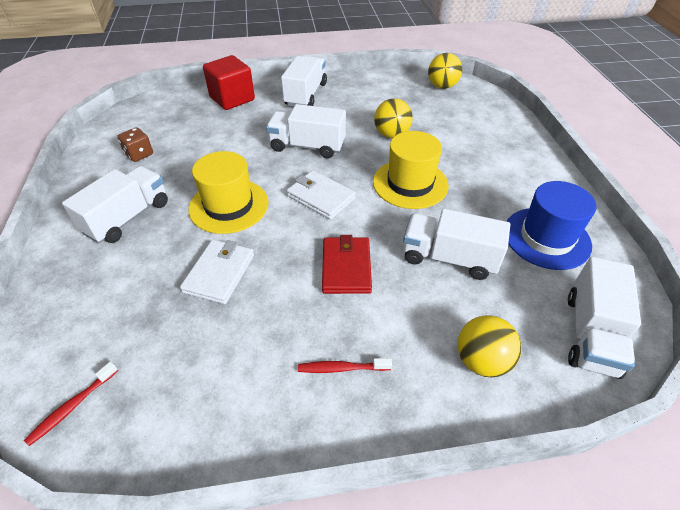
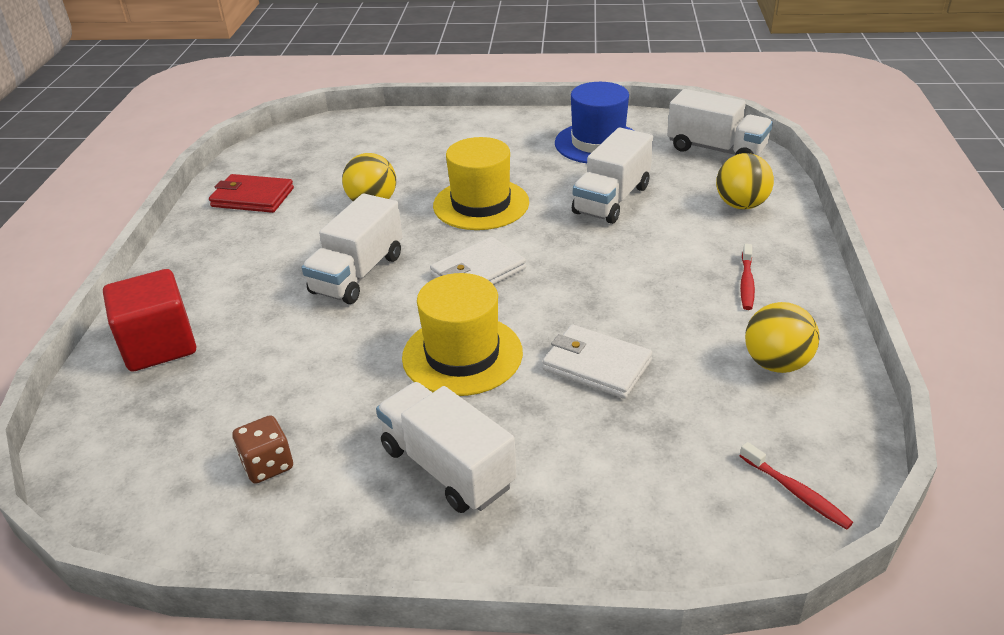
camera: 75 degrees left, 10 degrees down
white truck [281,56,327,107] -> none
red wallet [322,235,372,294] -> red wallet moved to [209,174,294,213]
yellow ball [428,53,462,89] -> yellow ball moved to [745,302,820,373]

